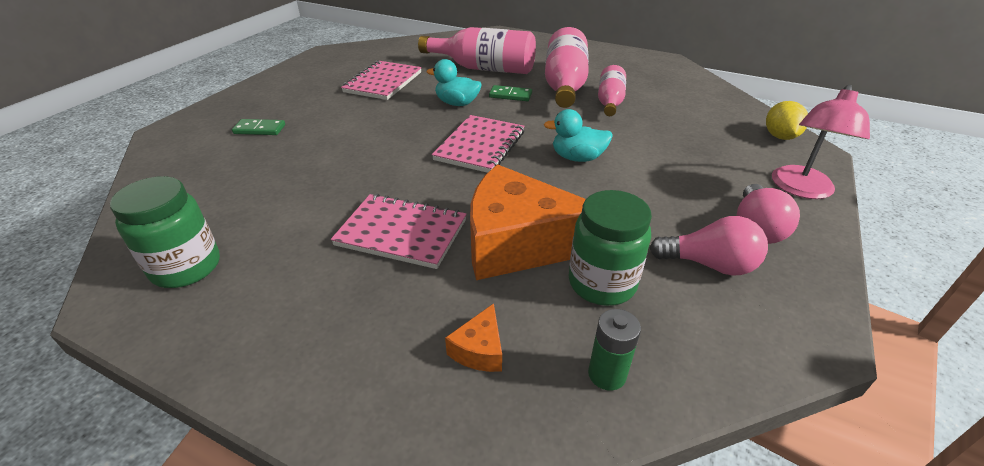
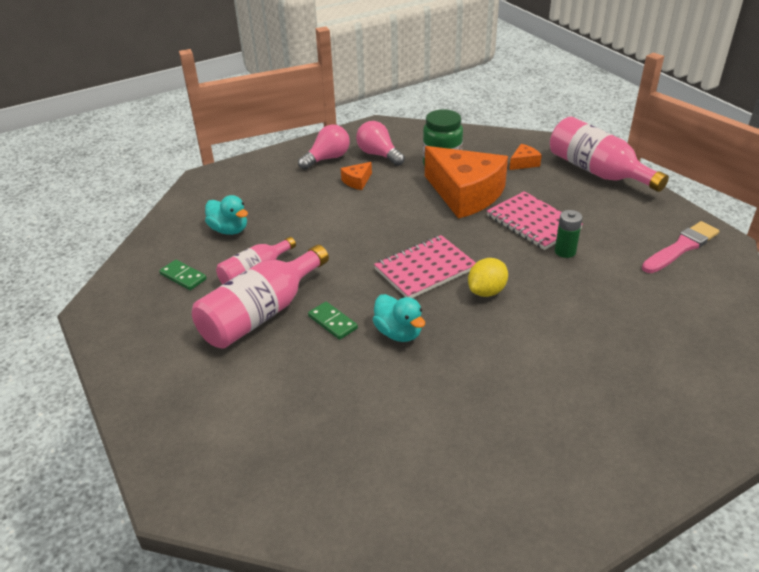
camera: 145 degrees left, 0 degrees up
green jar [110,176,220,288] -> pink brush [642,221,720,273]
green domino [232,119,285,135] -> green domino moved to [159,260,207,290]
pink notebook [341,61,422,100] -> none
pink bottle [418,27,536,74] -> pink bottle moved to [550,116,669,192]
turquoise duck [544,109,613,162] -> turquoise duck moved to [205,195,248,235]
green battery [588,309,641,391] -> green battery moved to [555,210,583,258]
yellow lemon [766,101,808,140] -> yellow lemon moved to [468,258,508,297]
pink lamp [772,85,870,199] -> none
none -> orange cheese [341,162,372,190]

